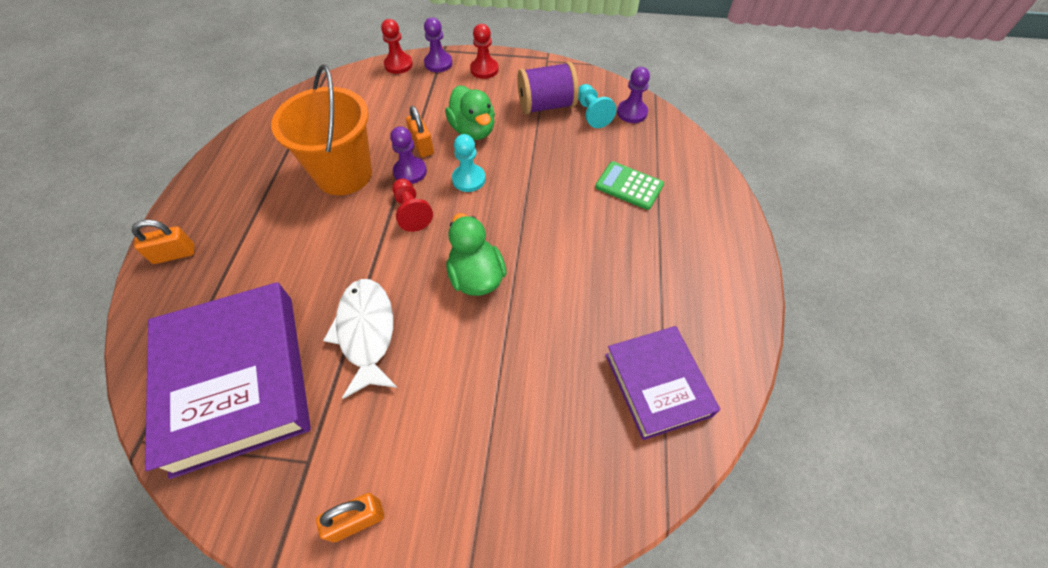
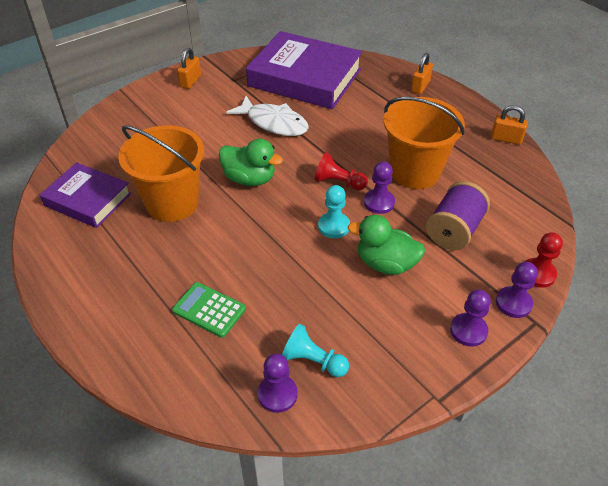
camera: 135 degrees right, 10 degrees down
orange padlock [406,106,434,157] -> orange padlock moved to [491,105,528,145]
red pawn [470,24,499,79] -> purple pawn [450,289,491,347]
purple spool [517,62,579,115] -> purple spool moved to [426,181,490,250]
green calculator [595,161,664,210] -> green calculator turned 135 degrees counterclockwise [172,282,246,338]
none -> orange bucket [118,125,204,222]

